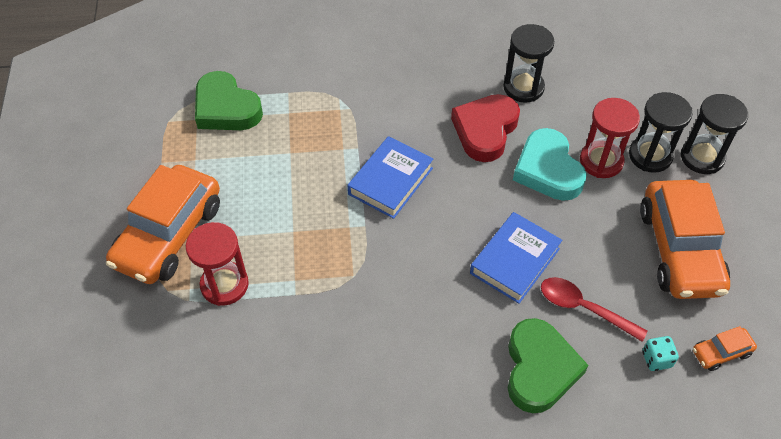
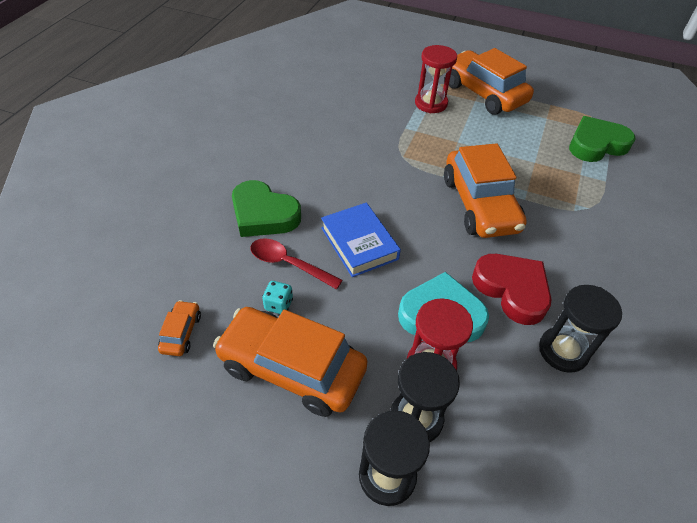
camera: 115 degrees right, 5 degrees down
blue book [348,136,433,219] -> orange car [444,143,527,238]
red spoon [541,277,648,342] -> red spoon turned 120 degrees counterclockwise [250,238,343,290]
turquoise dice [642,336,679,371] -> turquoise dice moved to [262,281,293,314]

